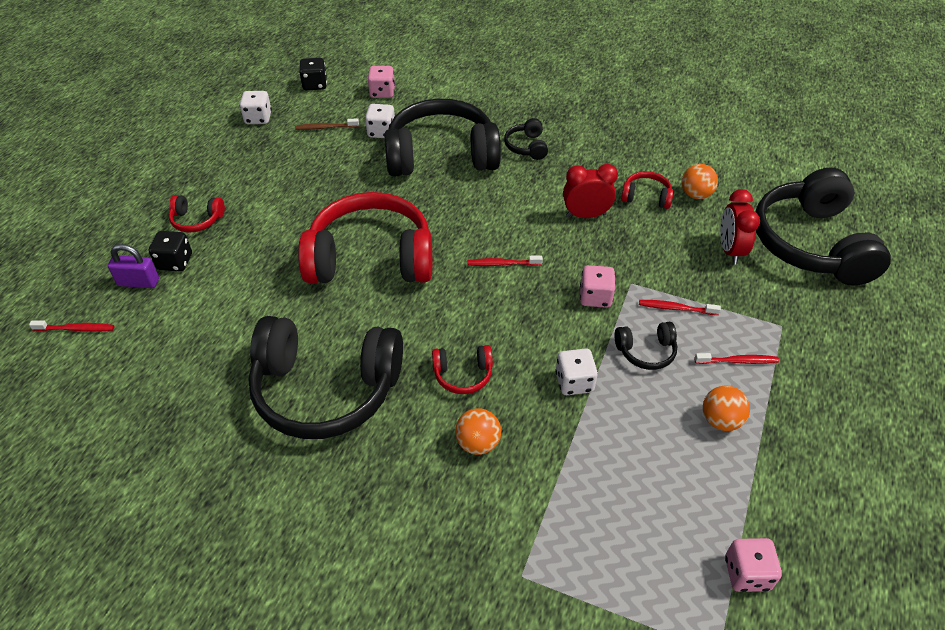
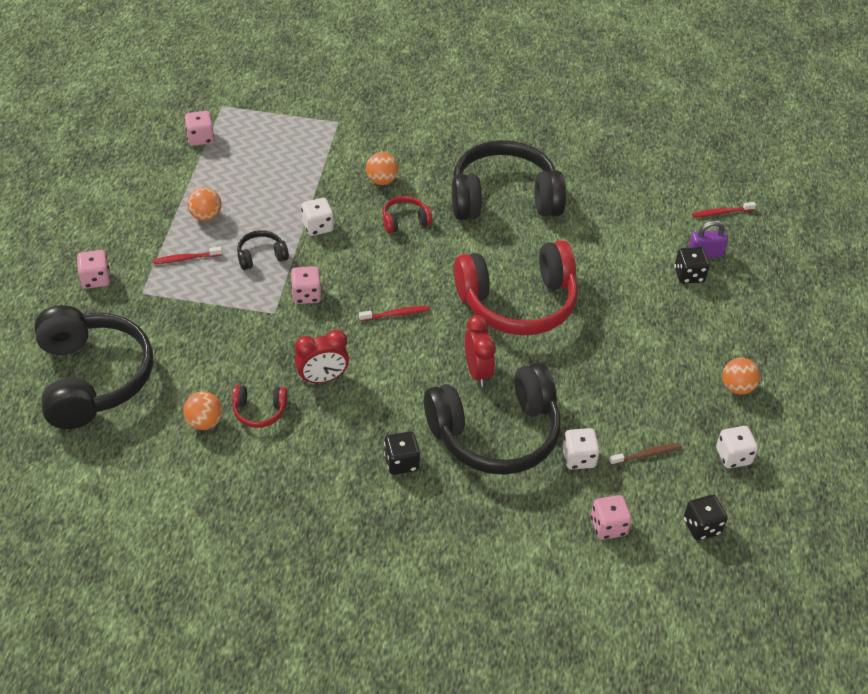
camera: 165 degrees right, 0 degrees up
red headphones [169,195,225,232] -> none
black headphones [504,118,548,160] -> black dice [384,431,420,475]
red toothbrush [639,300,721,315] -> none
red clock [720,189,760,264] -> red clock moved to [465,315,496,387]
none -> pink dice [77,250,110,289]
none -> orange ball [722,357,760,395]

